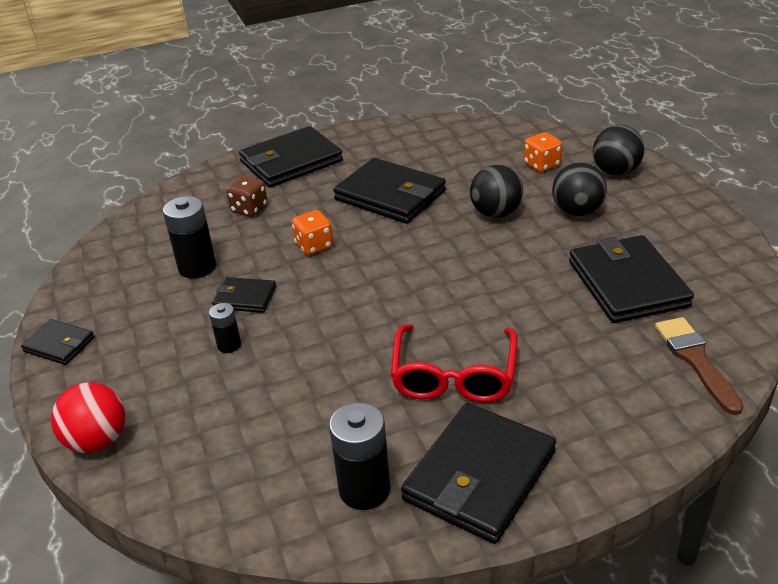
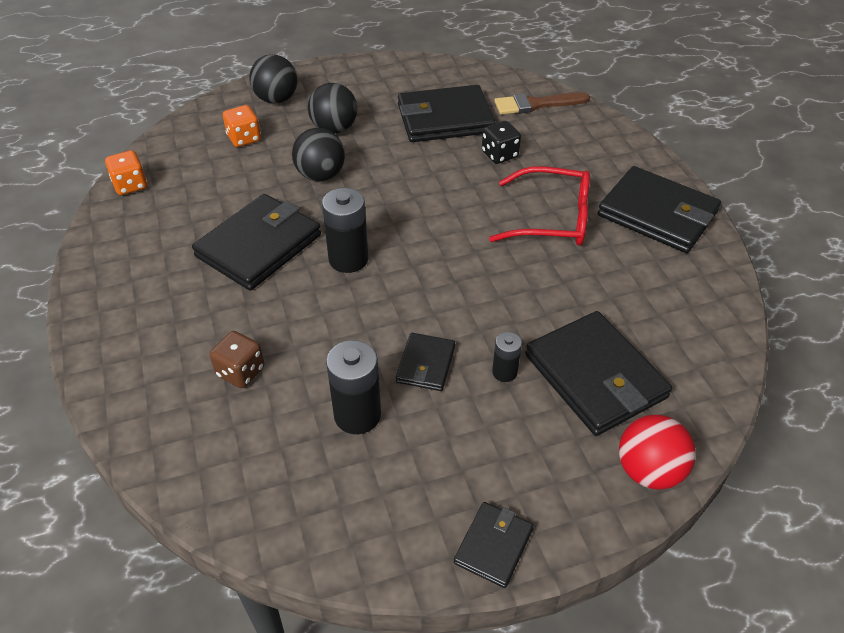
camera: 90 degrees left, 10 degrees up
black wallet [239,126,343,187] -> black wallet moved to [525,311,672,436]
orange dice [292,210,333,255] -> orange dice moved to [105,150,147,195]
black battery [329,402,391,510] -> black battery moved to [322,188,368,273]
none -> black dice [482,121,521,164]

